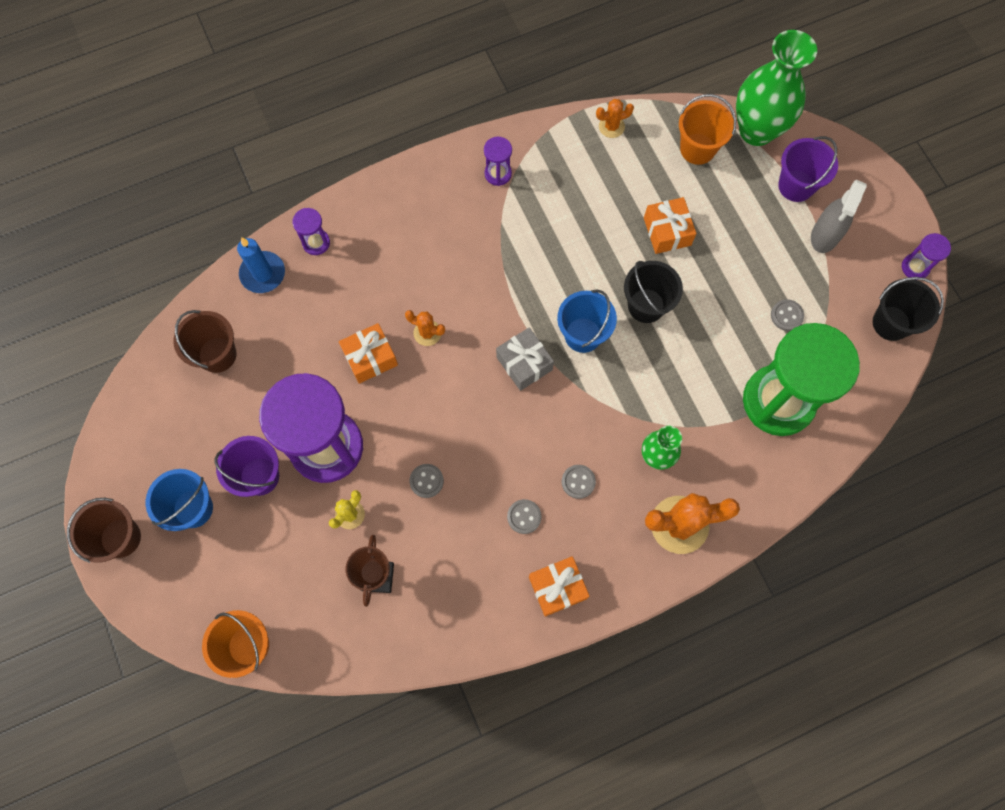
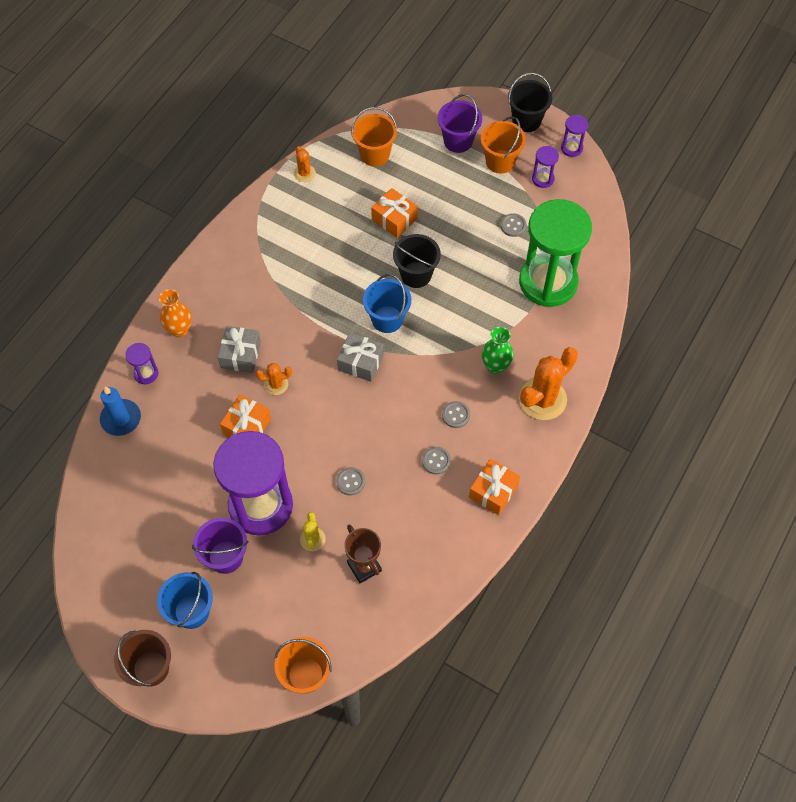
camera: 35 degrees left, 10 degrees down
brown bucket [174,310,236,373] -> none
purple hourglass [484,137,512,186] -> purple hourglass moved to [532,146,559,188]
orange cactus [596,99,634,138] -> orange cactus turned 60 degrees counterclockwise [294,146,316,182]
green vase [736,30,817,146] -> none
grey spray bottle [811,180,867,253] -> orange bucket [481,116,526,174]
black bucket [873,277,944,341] -> black bucket moved to [508,73,552,132]
none -> orange vase [159,289,192,337]
none -> grey gift [218,326,261,373]

